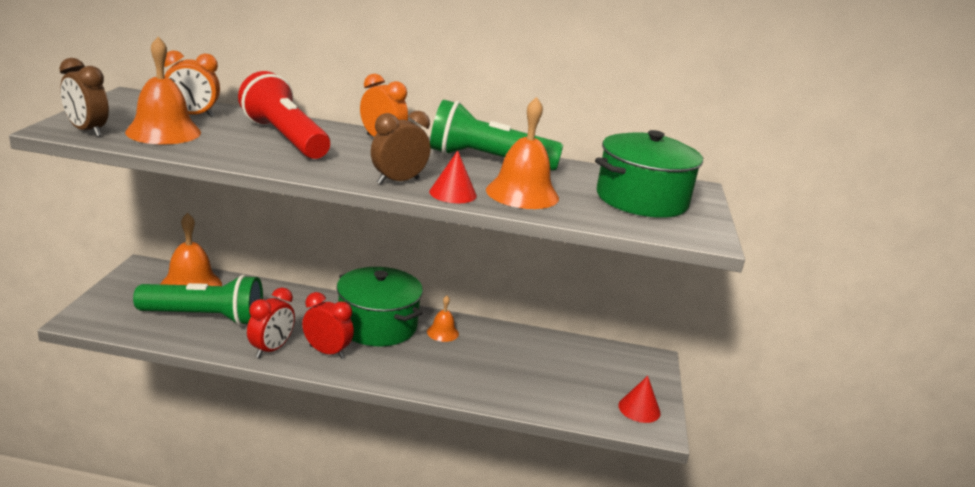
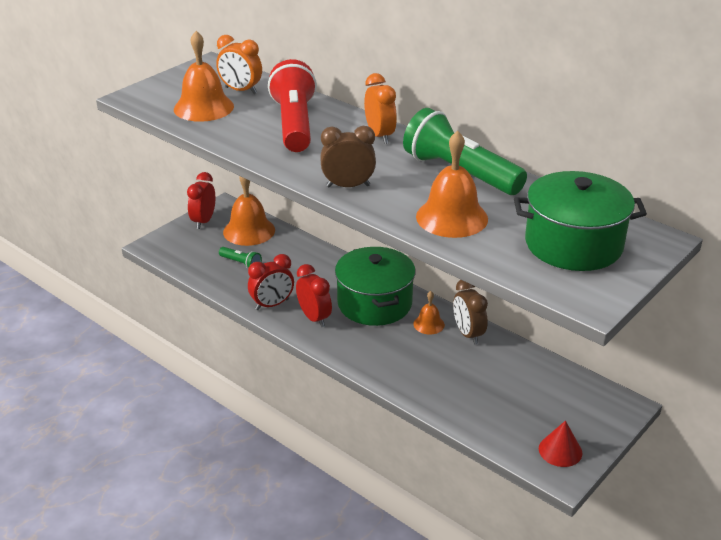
camera: 35 degrees right, 10 degrees up
brown clock [59,58,109,137] -> brown clock moved to [453,280,488,345]
green flashlight [133,275,263,326] -> green flashlight [219,247,262,269], size x0.44
red cone [429,150,477,203] -> none
none -> red clock [187,172,215,229]

